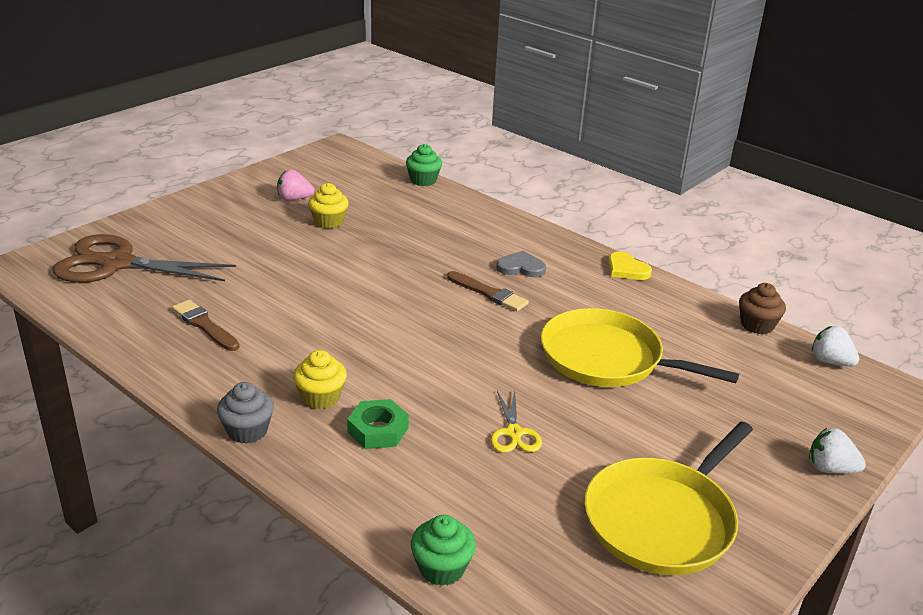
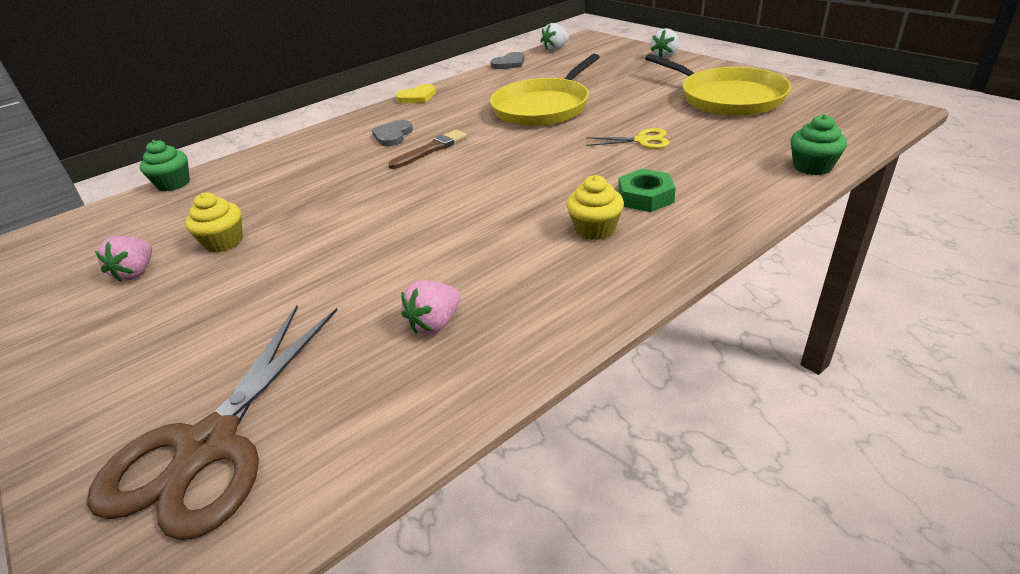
camera: 75 degrees left, 5 degrees up
brown brush [172,300,239,351] -> pink strawberry [401,280,460,334]
grey cupcake [217,382,274,444] -> none
brown cupcake [739,283,786,334] -> grey heart [490,52,525,69]

